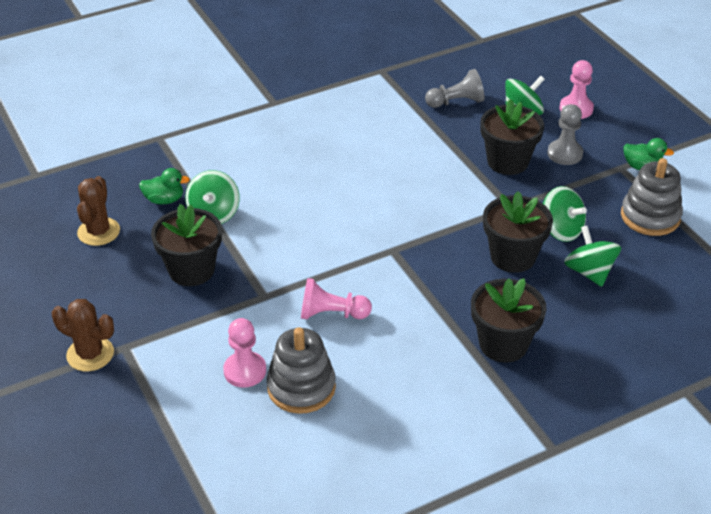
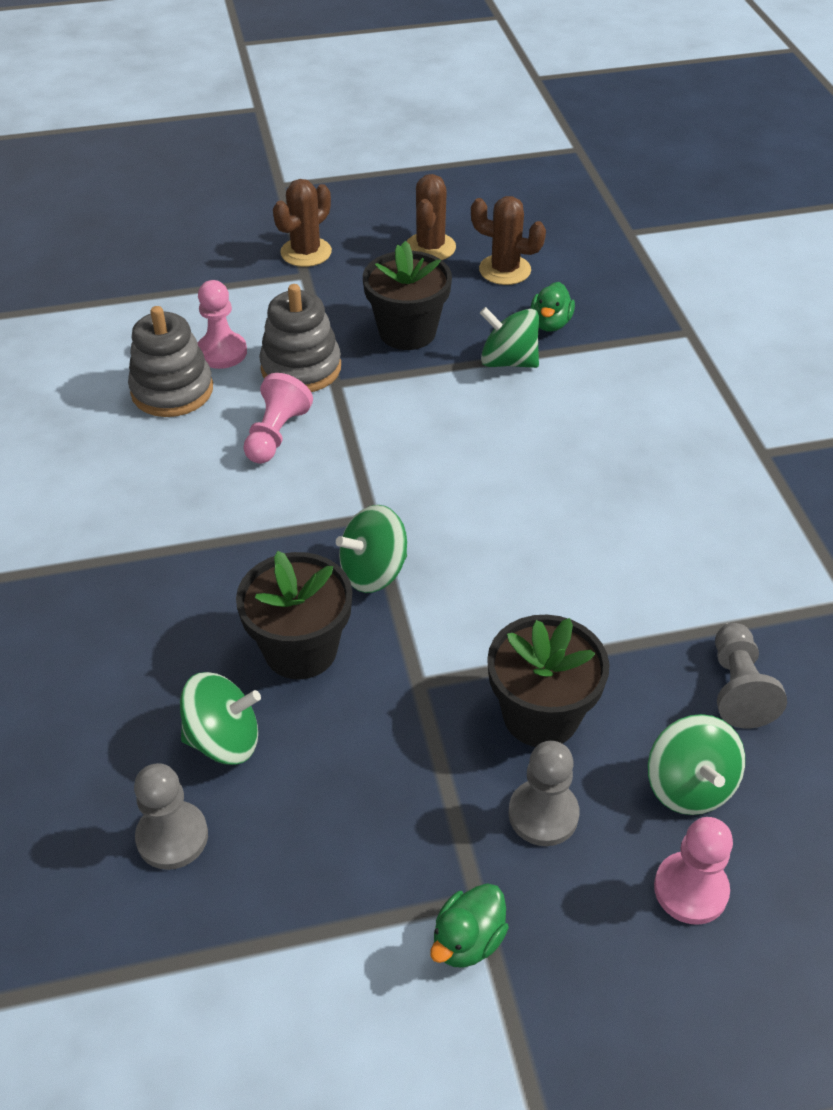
camera: 105 degrees right, 5 degrees up
black flower pot [471,278,546,363] -> none
green spinning top [543,186,587,242] -> green spinning top moved to [336,505,407,593]
grey stacking toy [621,158,683,236] -> grey stacking toy moved to [259,284,341,392]
none -> grey pawn [134,763,208,870]
none -> brown cactus [407,174,456,260]

